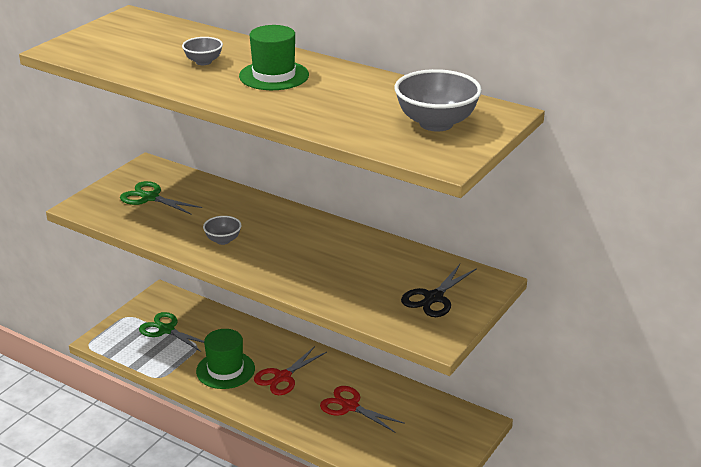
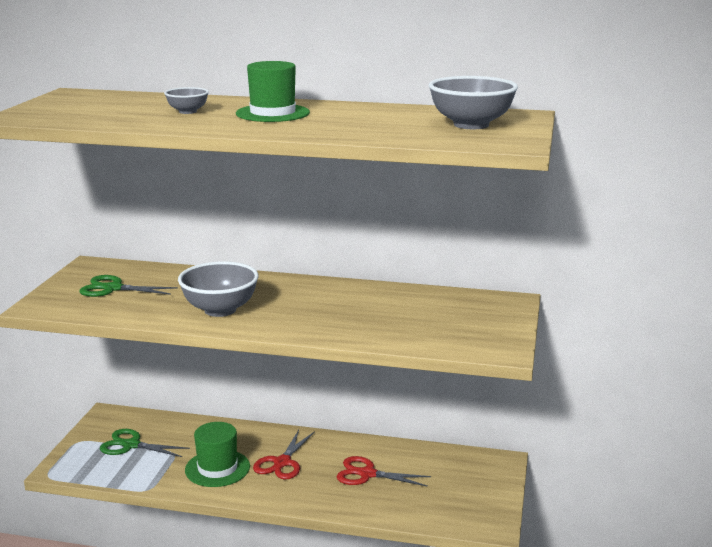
camera: 20 degrees left, 10 degrees down
grey bowl [203,216,242,245] -> grey bowl [178,261,259,317], size x1.90
black scissors [401,264,477,317] -> none

